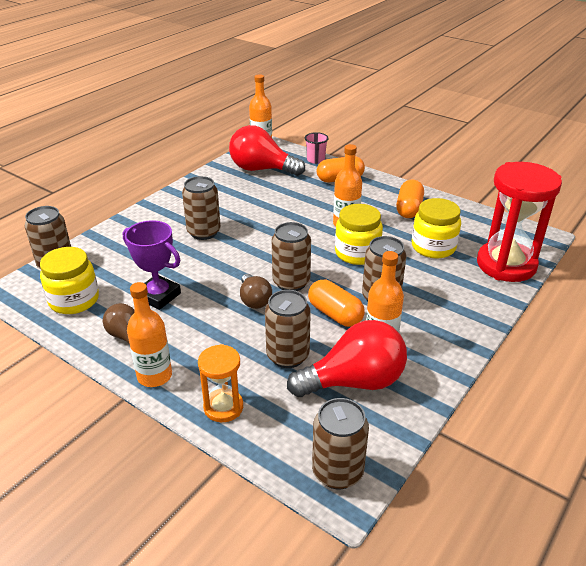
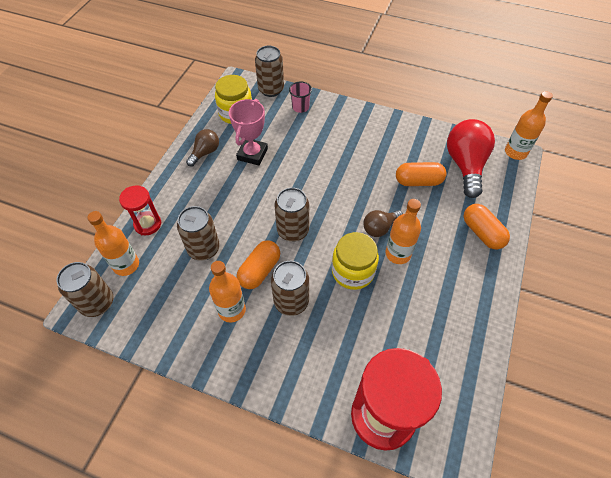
camera: 75 degrees right, 20 degrees up
purple trophy [123,220,181,310] -> pink trophy [229,99,268,166]
orange bottle [127,282,172,387] -> orange bottle moved to [87,211,139,276]
brown can [182,176,221,240] -> none
orange hourglass [198,344,243,422] -> red hourglass [119,185,161,235]
brown light bulb [240,274,272,309] -> brown light bulb moved to [363,210,403,237]
red light bulb [287,320,407,397] -> none
pink cup [305,132,329,164] -> pink cup moved to [289,82,312,113]
orange capsule [396,180,424,218] -> orange capsule moved to [396,162,447,186]
yellow jar [412,198,461,259] -> none

